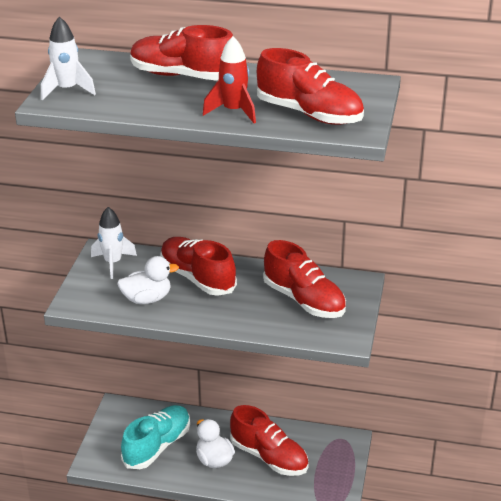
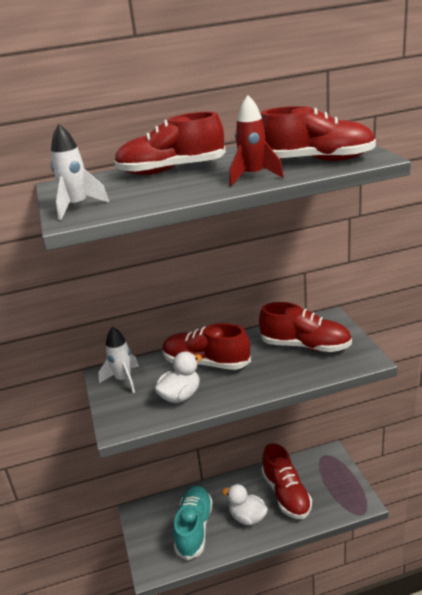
camera: 25 degrees left, 5 degrees down
red shoe [230,405,309,476] -> red shoe turned 60 degrees clockwise [261,443,312,519]

